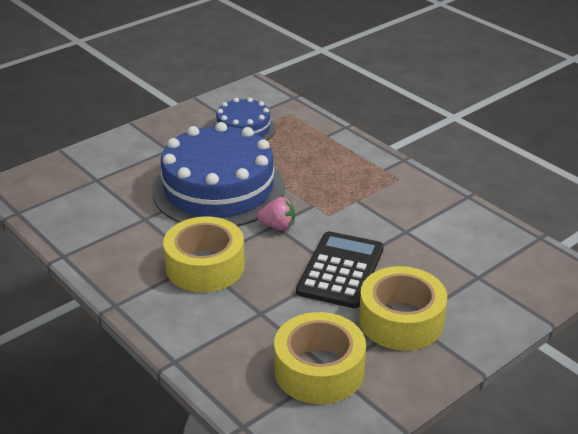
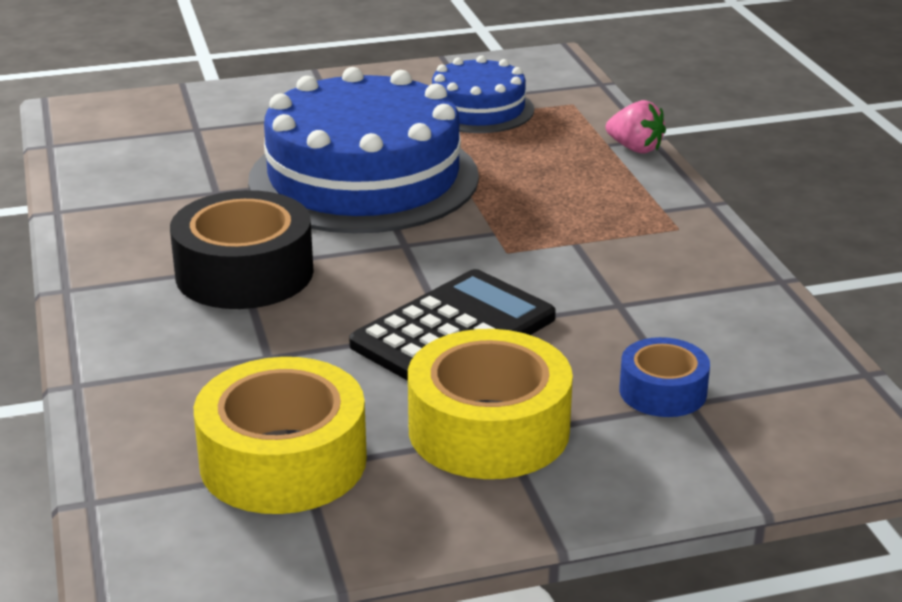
camera: 25 degrees right, 5 degrees down
yellow tape [163,217,245,292] -> black tape [170,190,314,309]
pink strawberry [257,197,295,230] -> pink strawberry moved to [606,100,666,153]
none -> blue tape [620,337,710,417]

